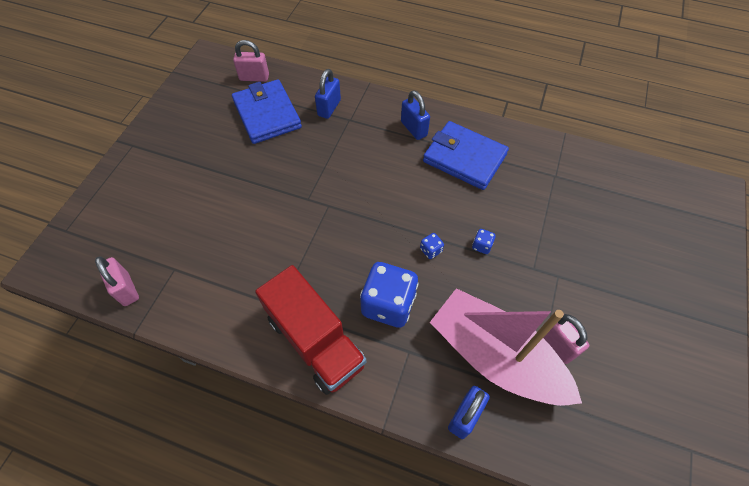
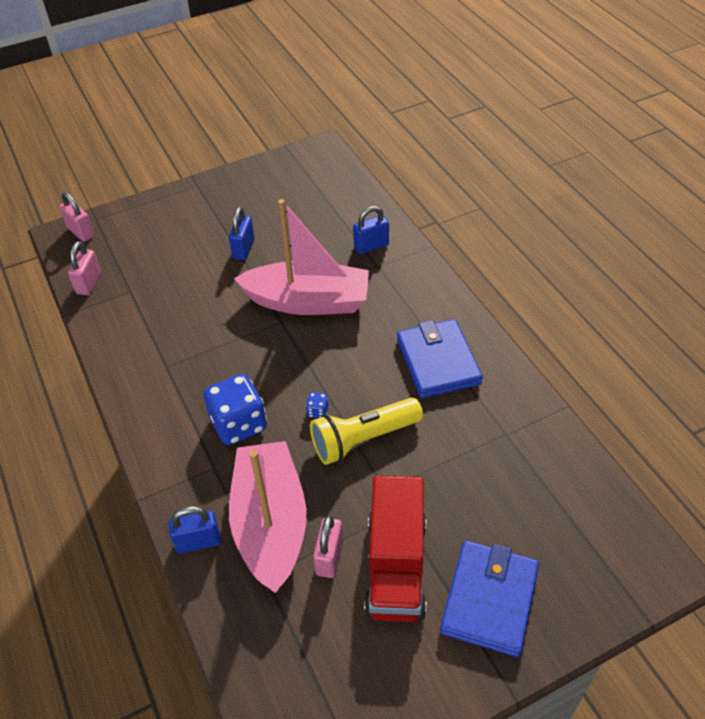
camera: 45 degrees right, 10 degrees down
blue wallet [232,79,302,144] -> blue wallet moved to [440,541,539,657]
pink padlock [233,40,269,82] -> pink padlock moved to [59,192,95,242]
red truck [255,265,366,395] -> red truck moved to [364,476,426,622]
blue padlock [401,90,430,140] -> blue padlock moved to [229,207,255,260]
blue dice [472,229,496,254] -> yellow flashlight [310,398,423,465]
none -> pink boat [234,199,369,315]

